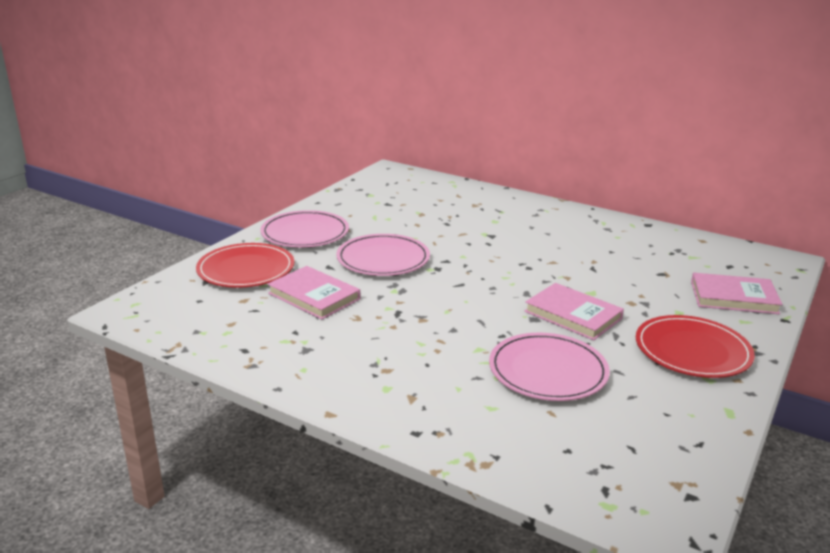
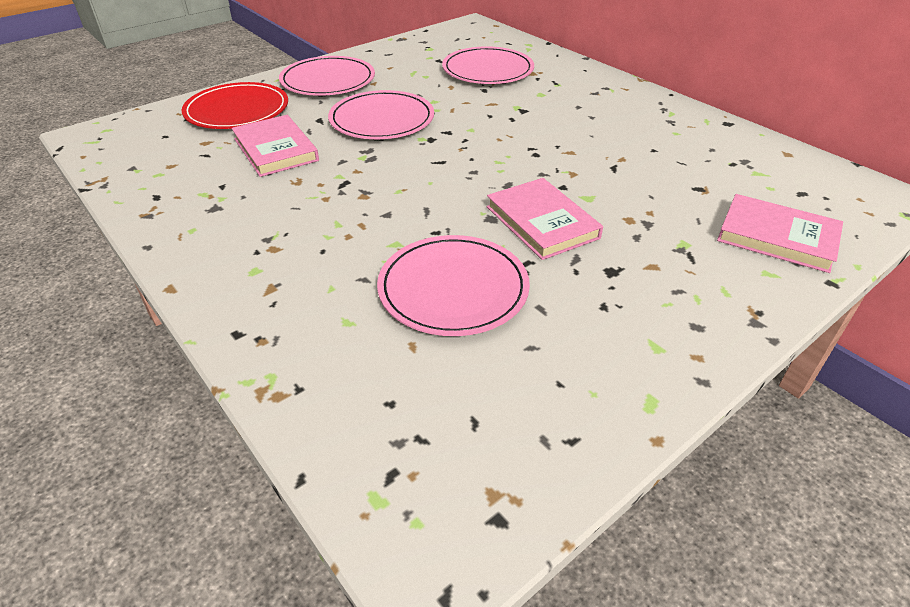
camera: 20 degrees right, 15 degrees up
red plate [636,315,755,378] -> none
none -> pink plate [442,46,534,84]

